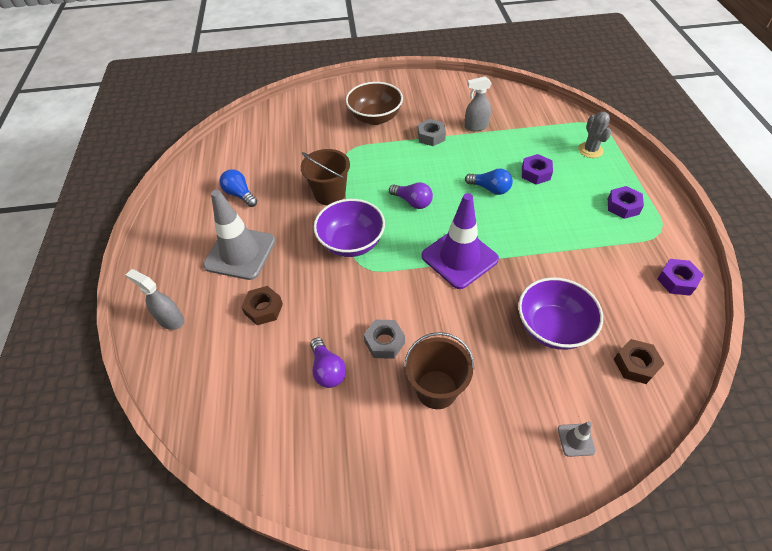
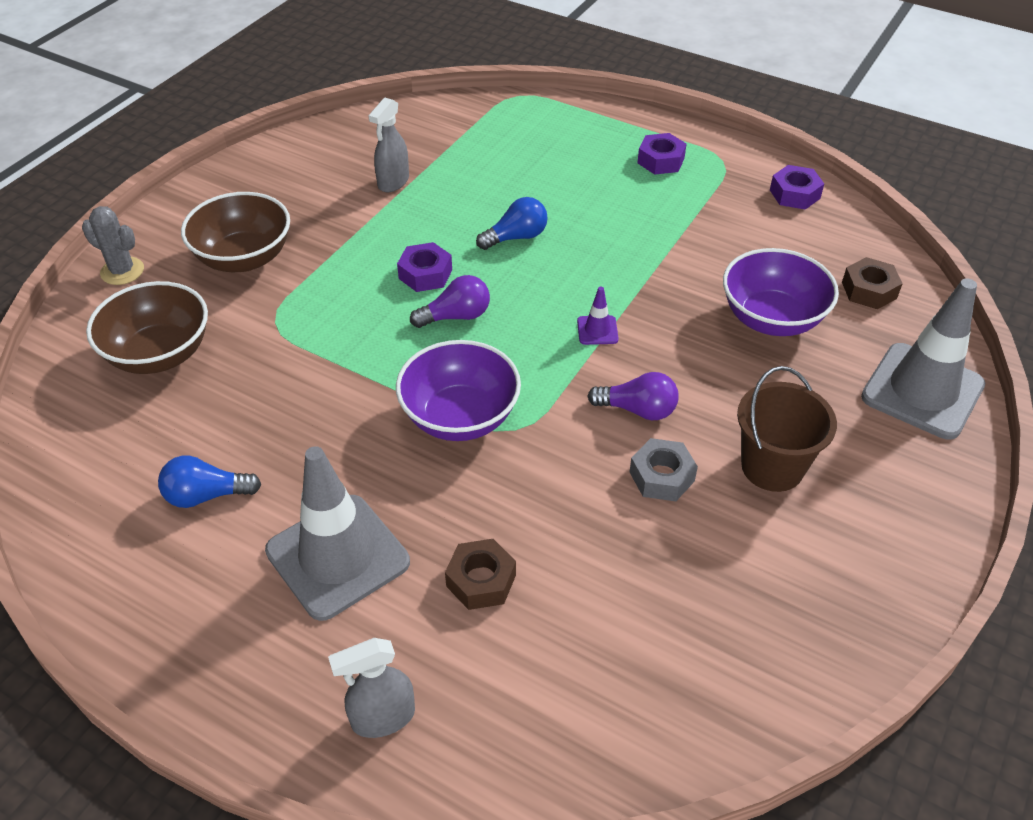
camera: 55 degrees left, 5 degrees down
brown bucket [301,149,350,205] -> none
purple light bulb [310,338,346,388] -> purple light bulb moved to [587,372,679,420]
grey nut [418,119,446,146] -> none
purple traffic cone [421,193,499,289] -> purple traffic cone [577,287,619,345], size x0.42
purple nut [522,154,553,185] -> purple nut moved to [397,242,452,292]
grey traffic cone [558,421,596,457] -> grey traffic cone [861,278,985,440], size x2.41
grey cactus [578,112,612,158] -> grey cactus moved to [82,206,144,285]
none -> brown bowl [86,281,208,374]

